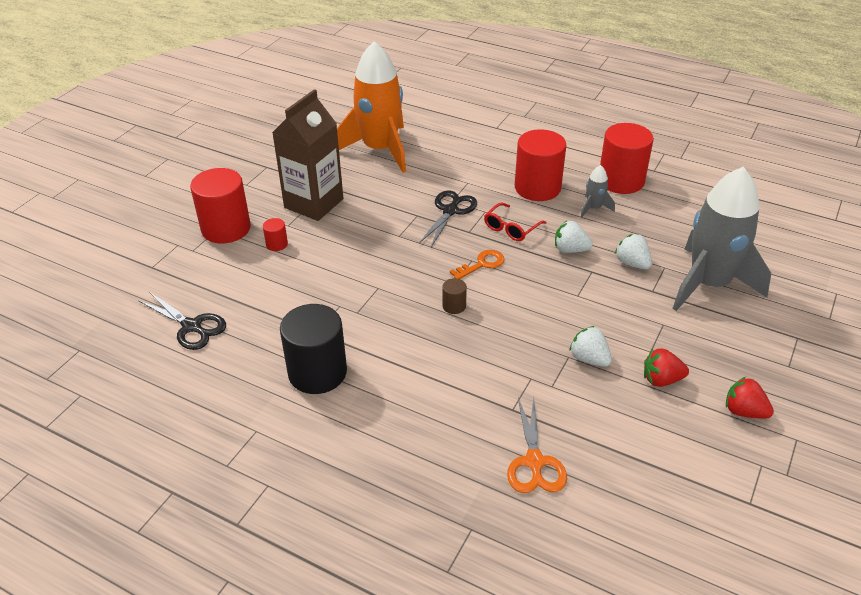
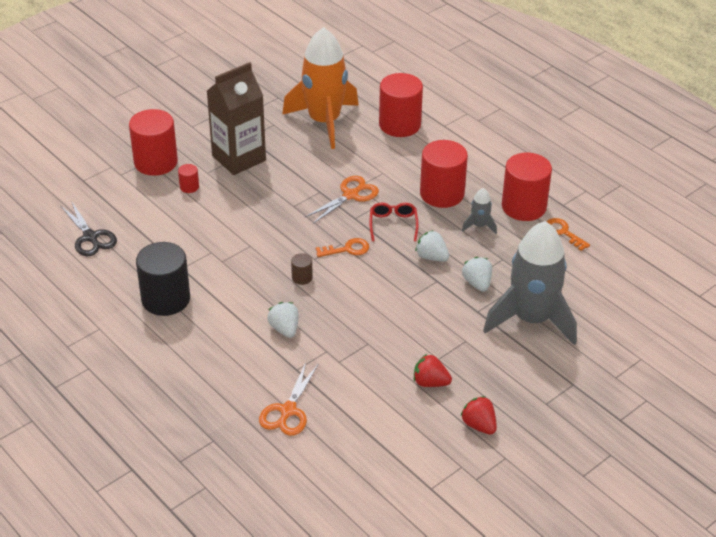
camera: 20 degrees right, 0 degrees up
black scissors [419,191,477,247] -> orange scissors [305,176,379,224]
red glasses [484,203,546,241] -> red glasses turned 120 degrees clockwise [369,203,419,242]
white strawberry [569,326,612,367] -> white strawberry moved to [267,302,298,338]
none -> red cylinder [379,73,423,137]
none -> orange key [546,218,590,251]

